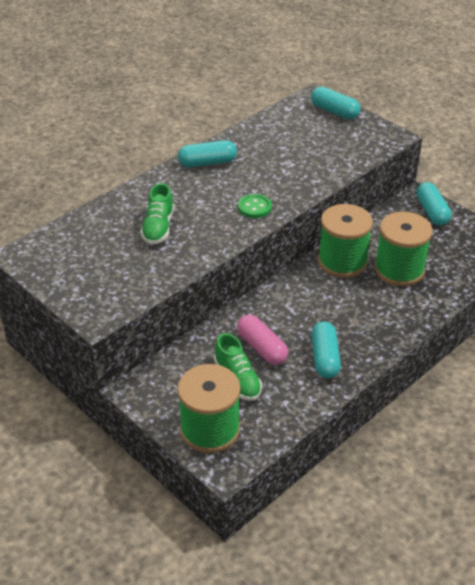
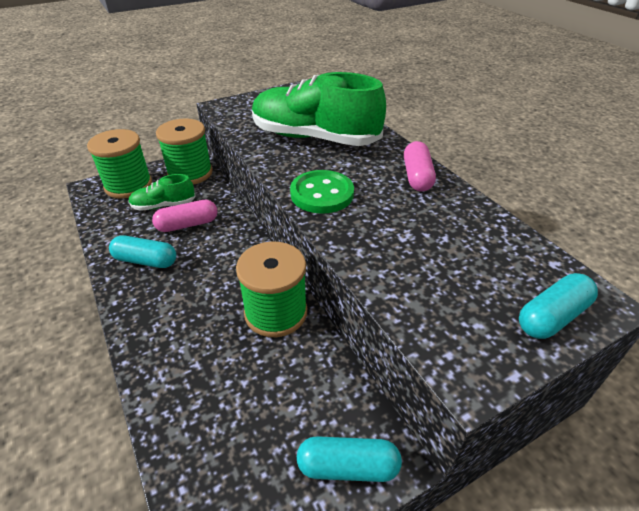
camera: 105 degrees right, 0 degrees up
green shoe [140,183,174,244] -> green shoe [252,72,386,146], size x2.08
turquoise capsule [178,140,237,167] -> pink capsule [404,141,436,192]
green button [238,194,272,218] -> green button [290,170,354,214], size x1.63
green spool [374,212,433,286] -> green spool moved to [156,118,213,185]

